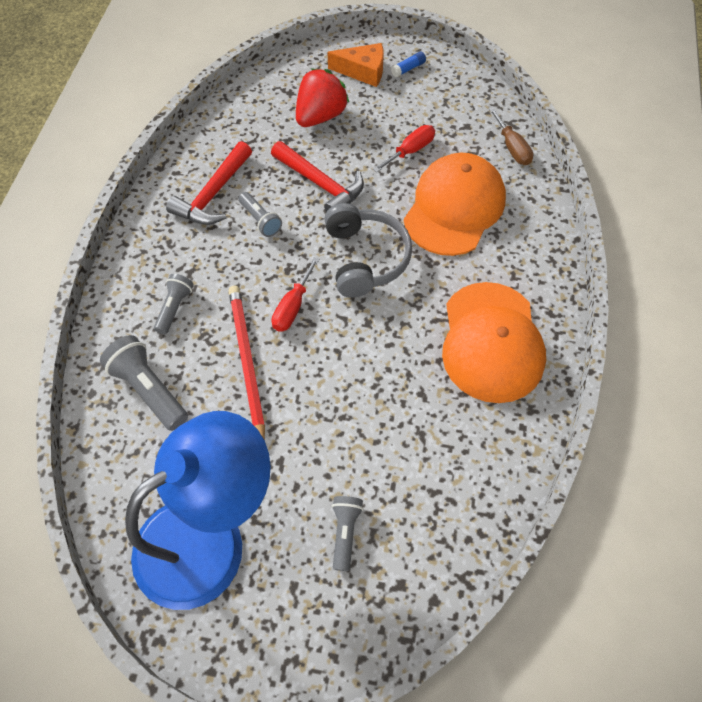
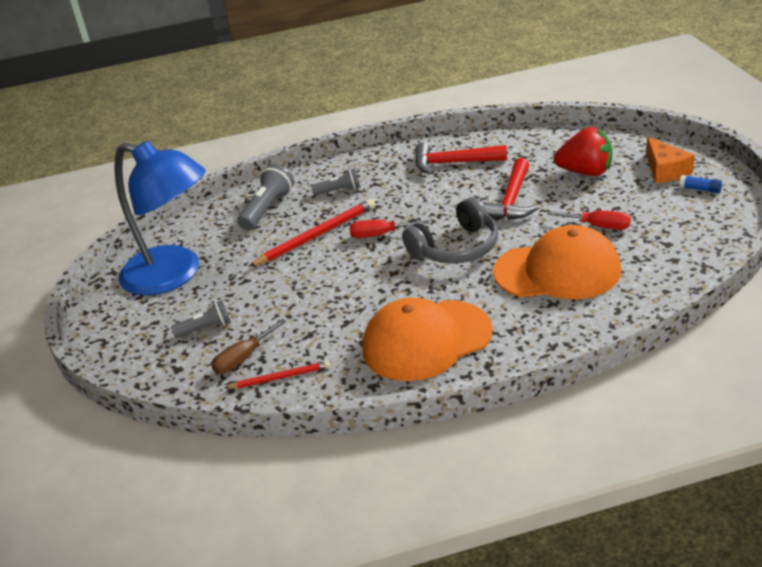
camera: 70 degrees right, 25 degrees down
grey flashlight [238,192,282,237] -> none
brown screwdriver [488,107,533,165] -> brown screwdriver moved to [211,319,286,374]
none -> red pencil [225,361,330,389]

